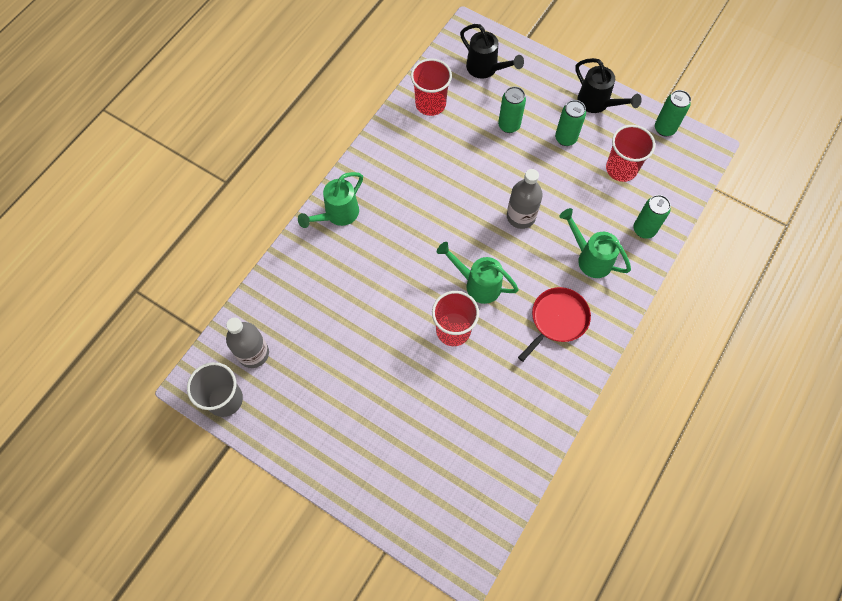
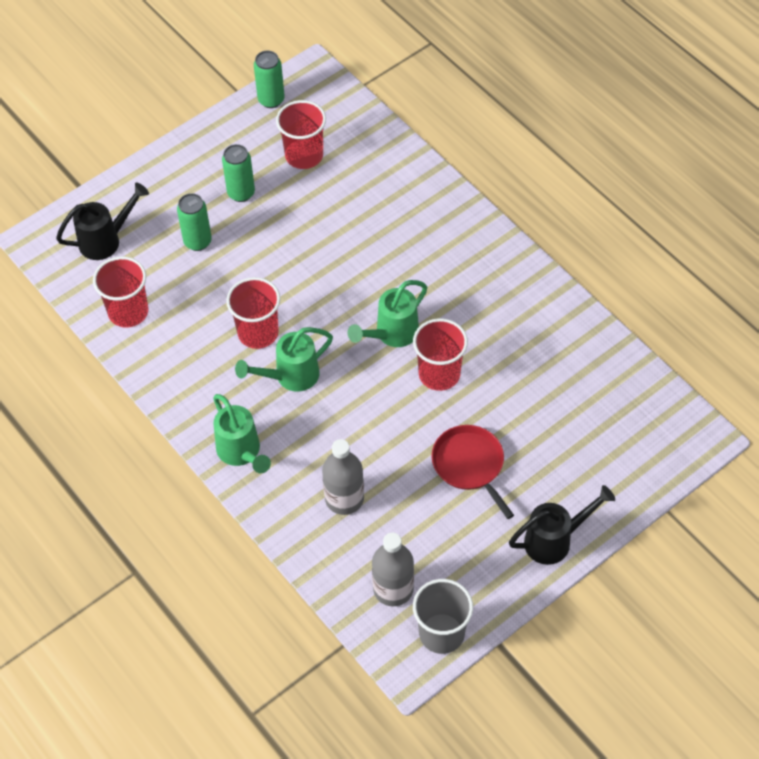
camera: 70 degrees left, 10 degrees down
grey bottle [507,169,543,229] -> grey bottle moved to [322,439,364,515]
red pan [518,287,591,362] -> red pan moved to [431,425,514,519]
green watering can [559,208,631,278] -> green watering can moved to [235,327,333,392]
black watering can [575,58,642,113] -> black watering can moved to [509,485,615,565]
green can [634,195,671,239] -> none
none -> red cup [226,277,280,349]

